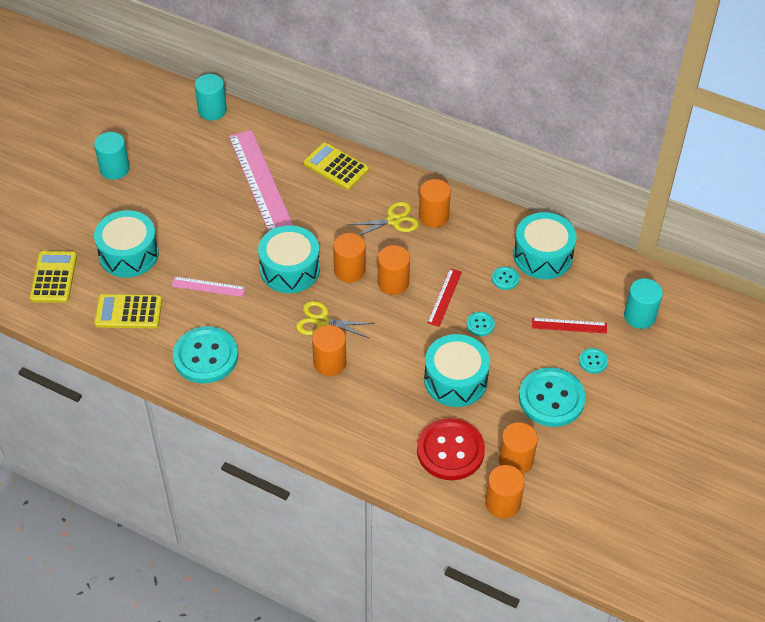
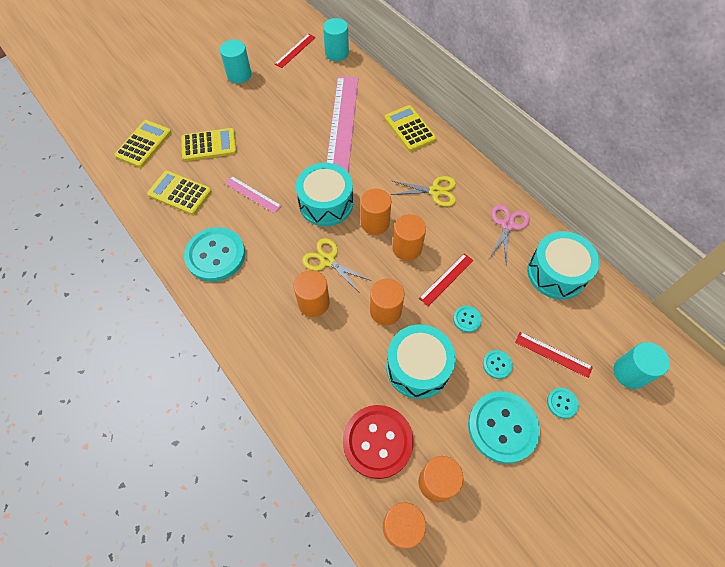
camera: 25 degrees right, 10 degrees up
turquoise drum [94,210,159,278] -> yellow calculator [181,128,237,161]
orange cylinder [419,179,451,228] -> orange cylinder moved to [370,279,404,325]
turquoise button [492,266,519,290] -> turquoise button moved to [483,350,513,379]
none -> red ruler [275,34,316,68]
none -> pink scissors [489,204,530,265]

